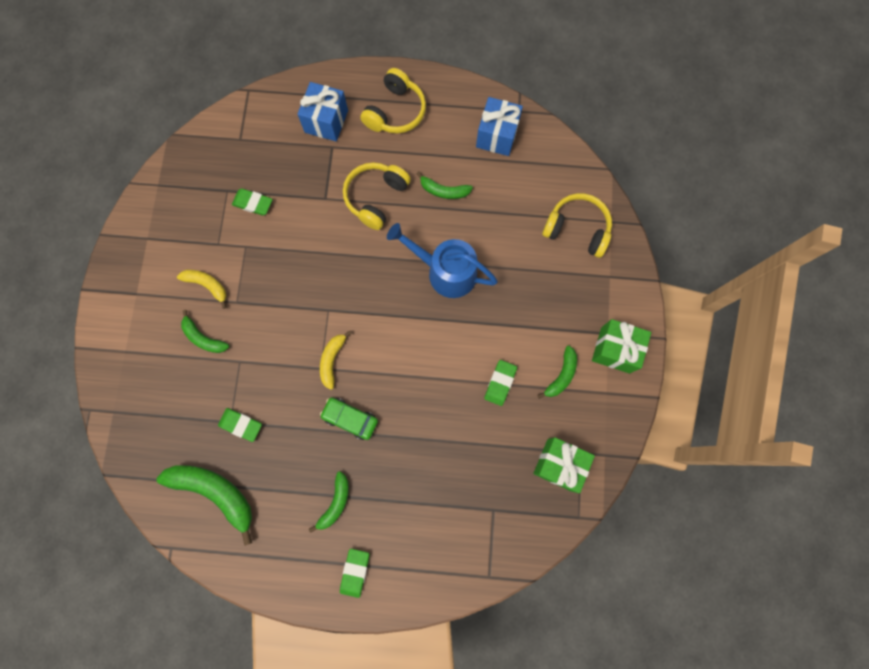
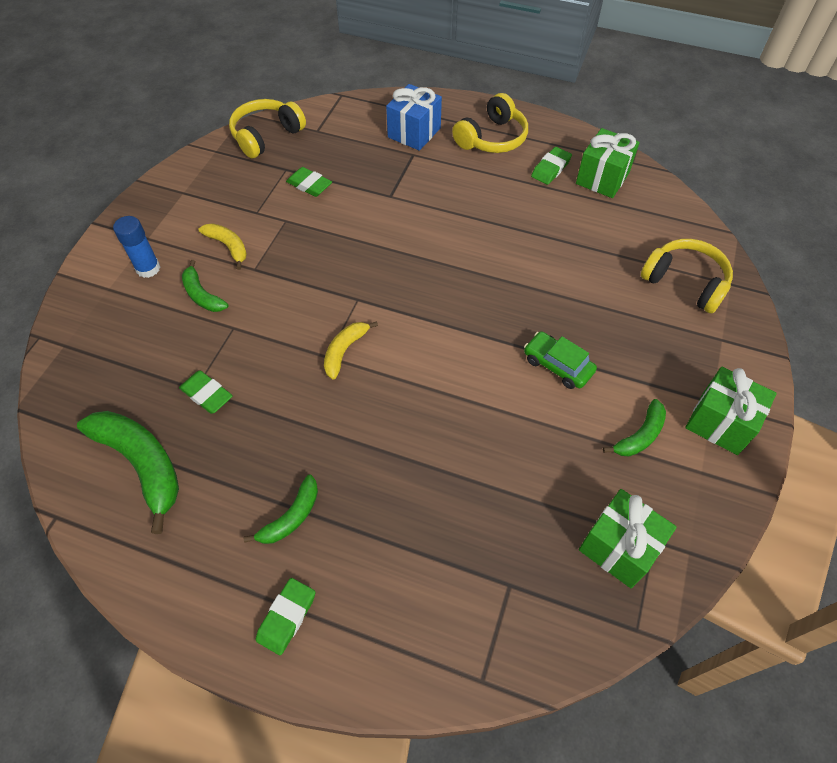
camera: 15 degrees right, 20 degrees down
green car [320,397,378,440] -> green car moved to [524,331,597,389]
yellow headphones [343,162,411,230] -> yellow headphones moved to [229,99,306,158]
blue watering can [387,223,498,298] -> none
green banana [416,171,473,199] -> none
blue gift [476,97,523,156] -> green gift [576,128,640,198]
green eraser [484,360,517,406] -> green eraser moved to [531,147,572,185]
none -> blue glue stick [113,216,160,278]

